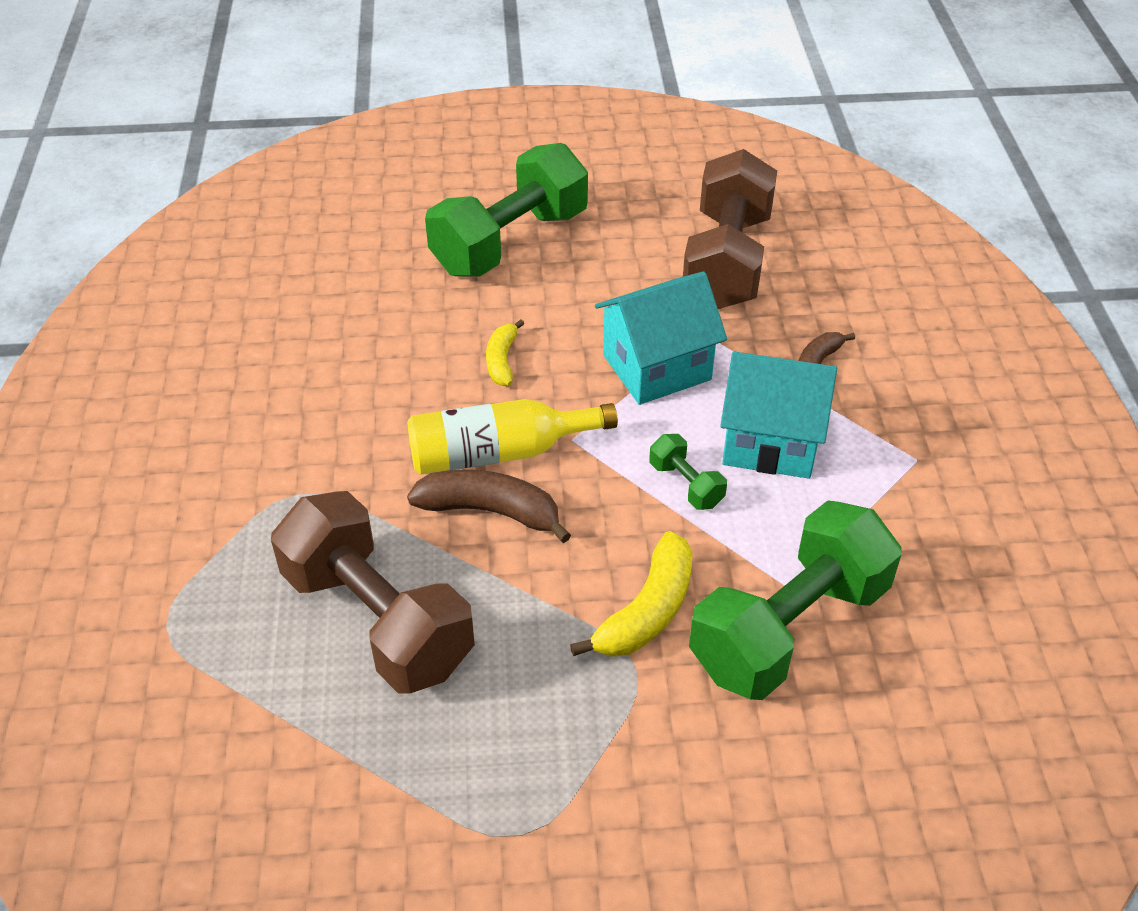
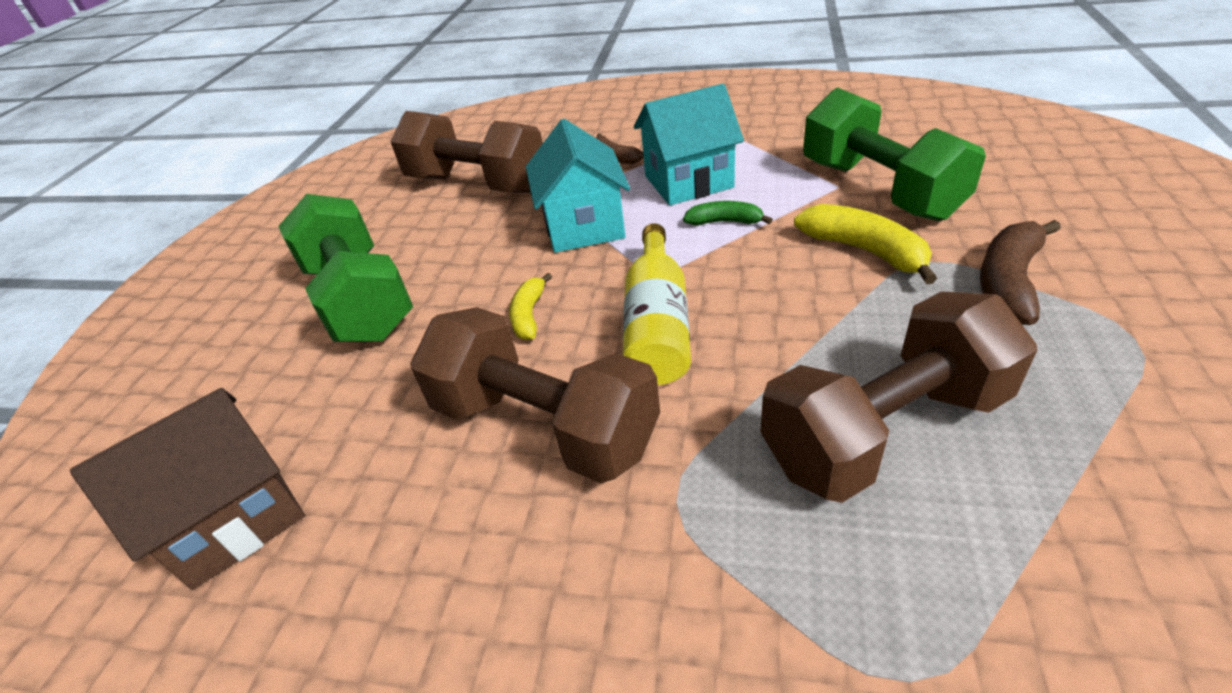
camera: 70 degrees left, 5 degrees down
brown banana [407,470,571,543] -> brown banana moved to [980,220,1061,325]
yellow banana [486,319,524,386] -> yellow banana turned 75 degrees clockwise [509,273,552,340]
green dumbbell [649,434,727,510] -> green banana [683,201,773,225]
turquoise house [720,352,837,479] -> turquoise house turned 45 degrees clockwise [634,84,744,205]
none -> brown house [70,388,305,590]
none -> brown dumbbell [410,307,660,483]

